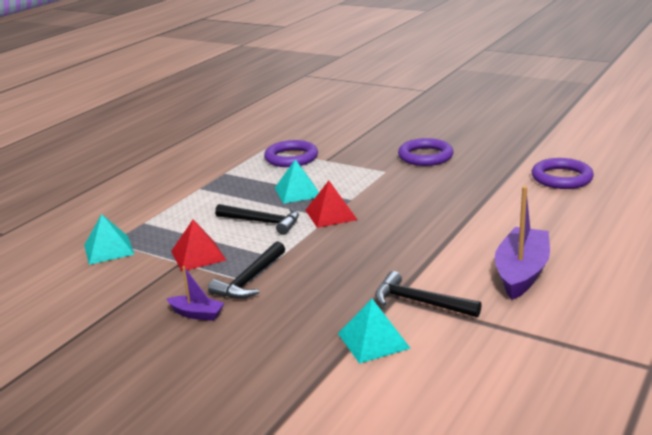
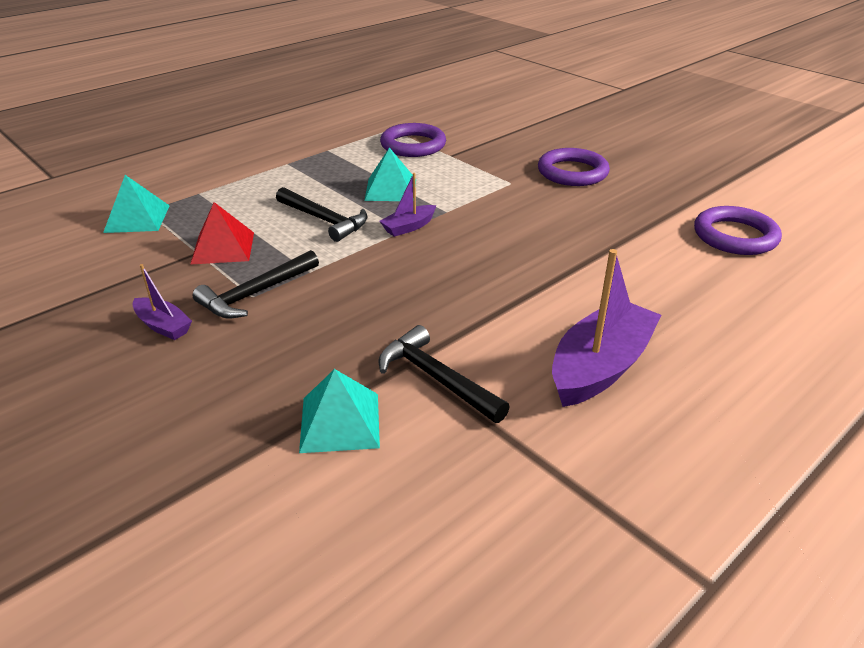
camera: 15 degrees right, 10 degrees up
red pyramid [305,181,357,228] -> purple boat [379,173,436,237]

